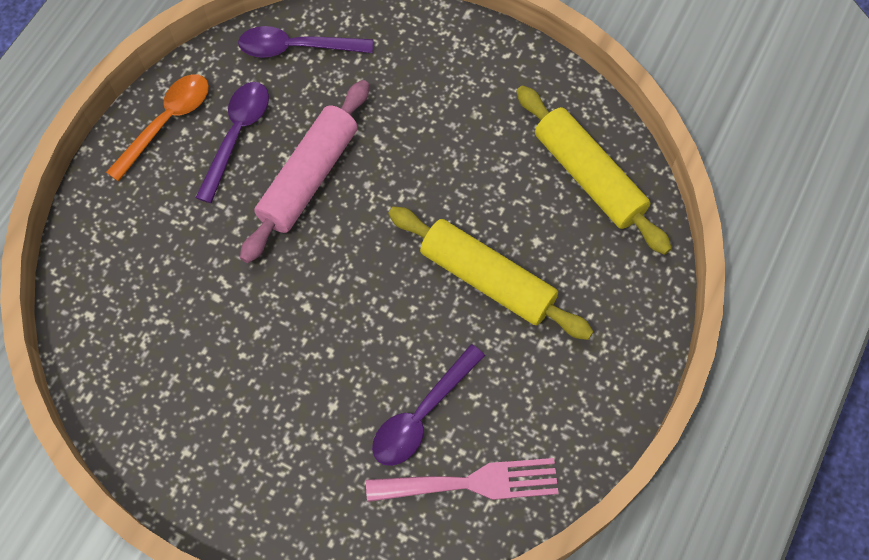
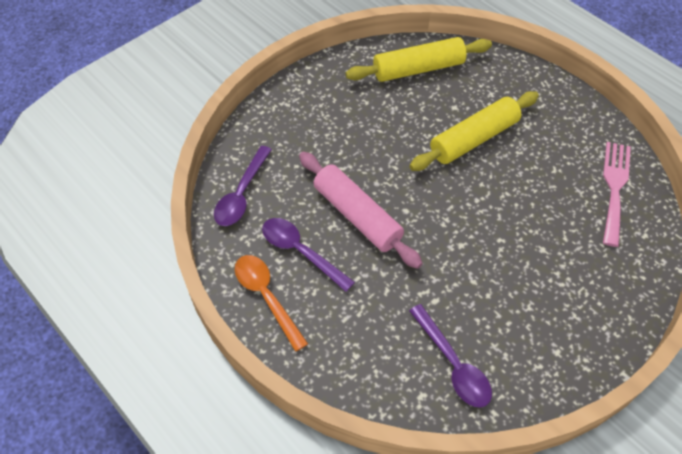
camera: 70 degrees left, 10 degrees down
purple spoon [372,344,485,466] -> purple spoon moved to [409,304,492,408]

